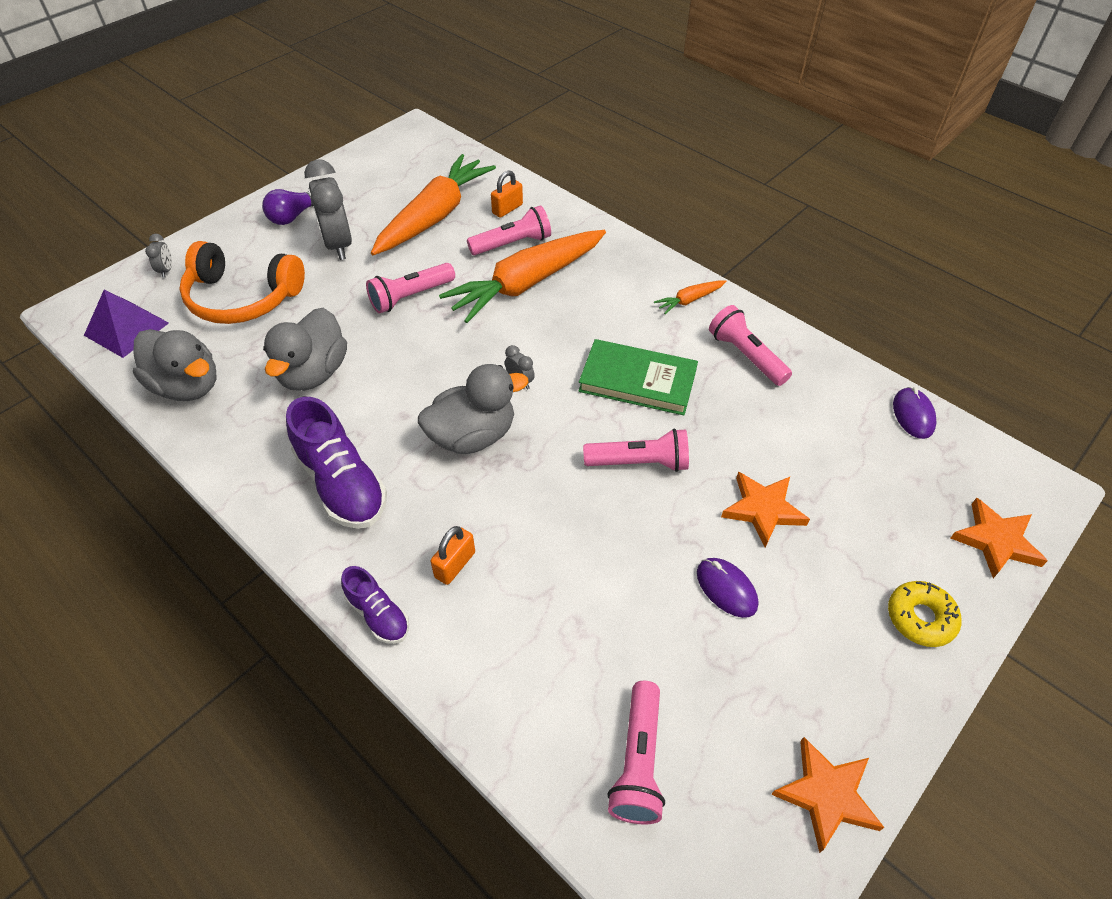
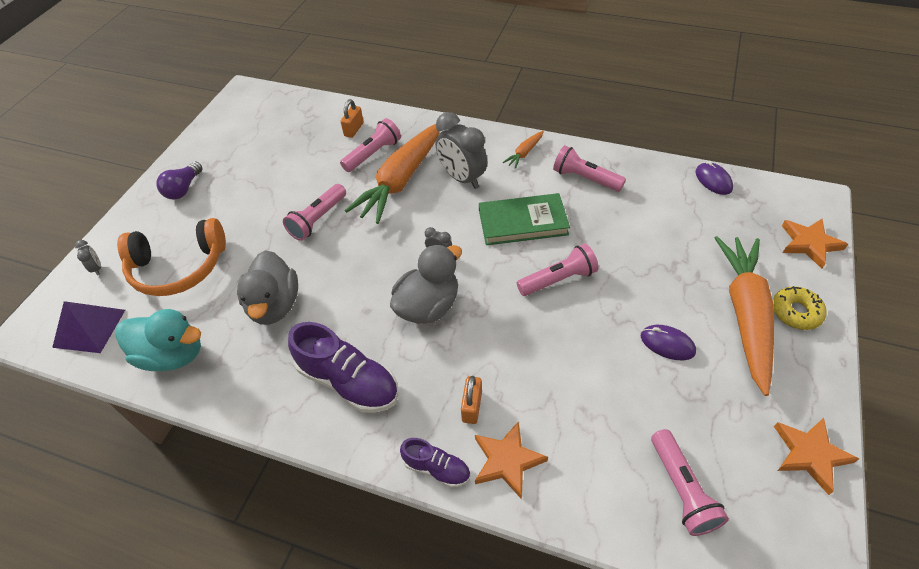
camera: 20 degrees left, 0 degrees up
grey duck [133,329,217,401] -> turquoise duck [115,309,201,371]
grey clock [304,160,352,260] -> grey clock moved to [436,112,487,189]
orange carrot [371,154,496,255] -> orange carrot moved to [714,236,774,396]
orange star [721,472,810,548] -> orange star moved to [475,421,548,499]

